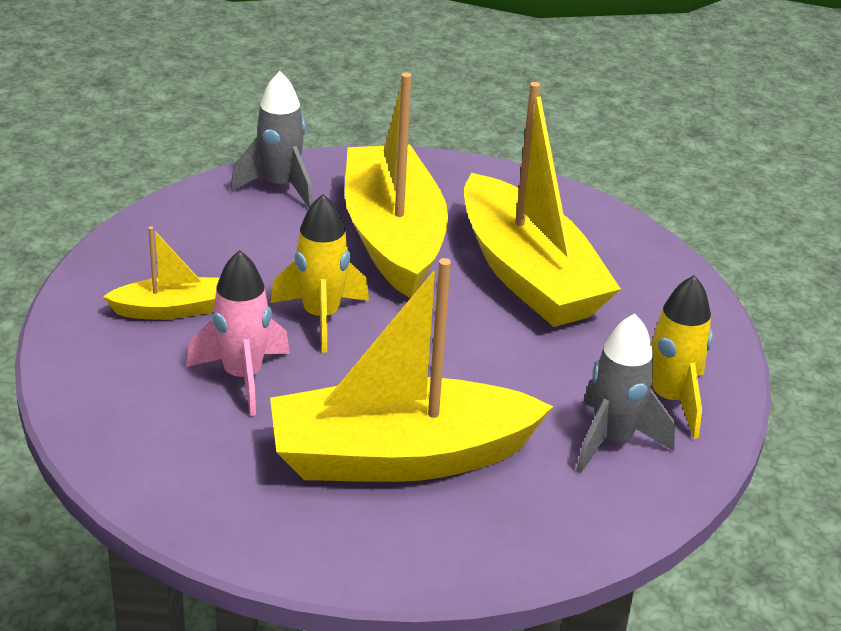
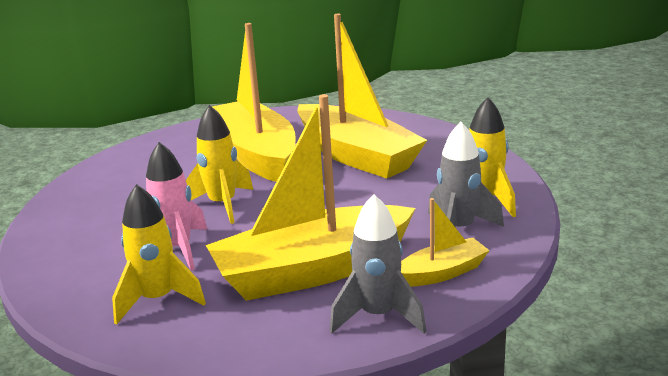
camera: 10 degrees left, 10 degrees down
yellow boat [103,226,220,320] -> yellow boat moved to [401,198,490,287]
grey rocket [231,71,313,208] -> grey rocket moved to [330,194,426,333]
none -> yellow rocket [112,184,206,325]

